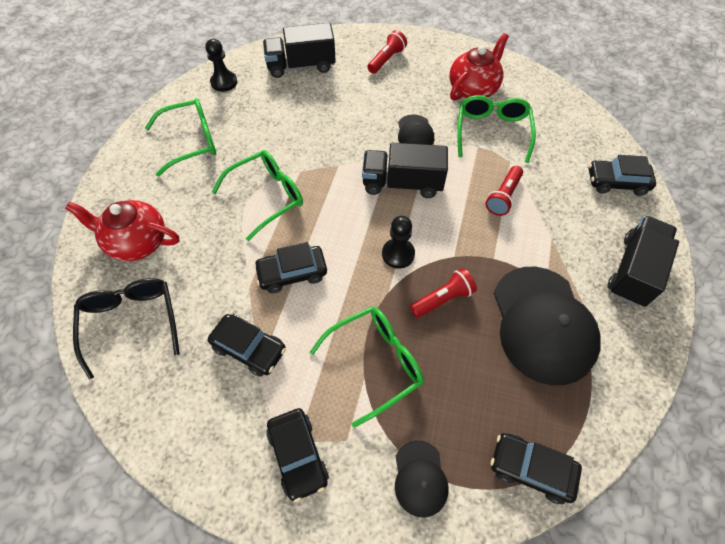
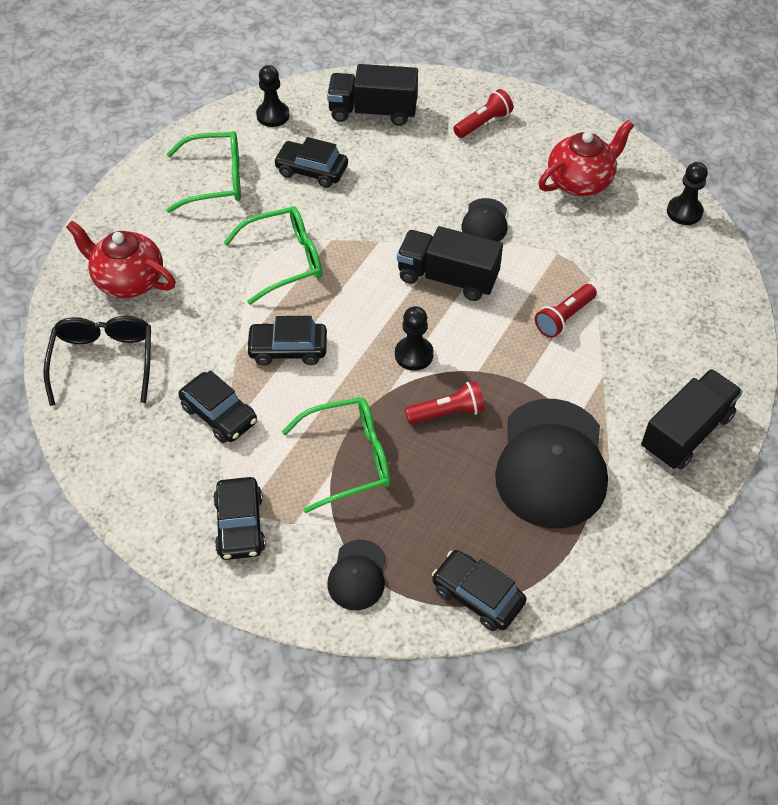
camera: 15 degrees right, 5 degrees down
green glasses [457,95,536,163] -> none
black car [589,155,656,196] -> black car moved to [274,137,348,188]
none -> black pawn [667,162,708,225]

